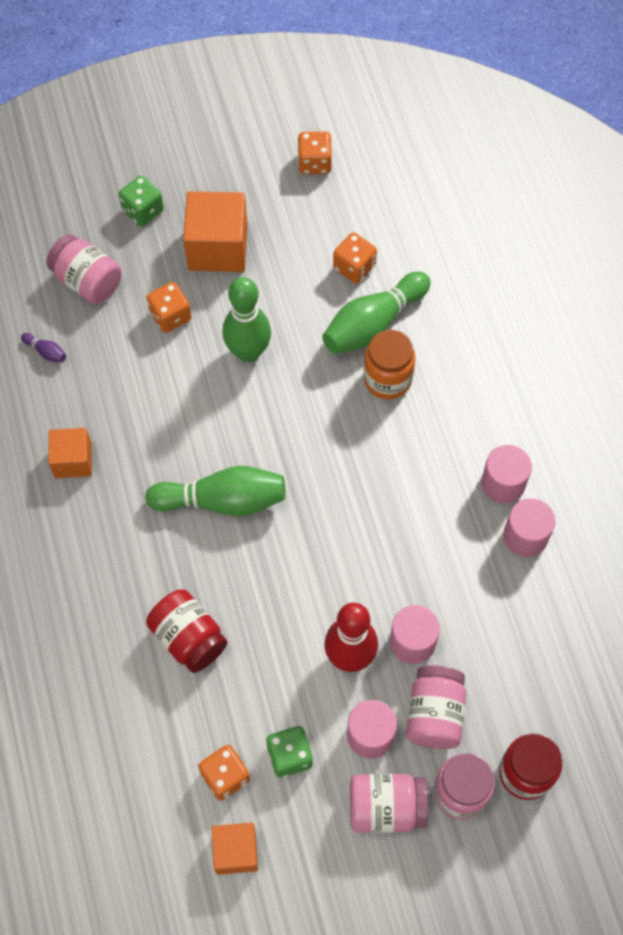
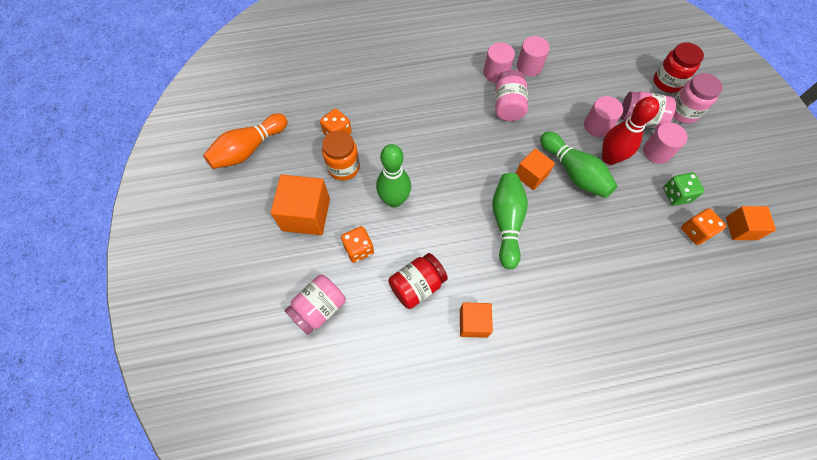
camera: 85 degrees left, 0 degrees up
purple bowling pin [21,333,66,362] -> none
green dice [119,176,164,226] -> none
red jar [146,589,227,673] -> red jar moved to [388,253,448,309]
orange dice [298,131,332,174] -> orange bowling pin [203,114,287,169]
green bowling pin [322,272,431,354] -> green bowling pin moved to [540,131,617,198]
pink jar [350,774,428,833] -> pink jar moved to [495,70,528,121]
orange jar [364,330,415,399] -> orange jar moved to [322,130,360,181]
none -> orange cube [516,148,555,190]

